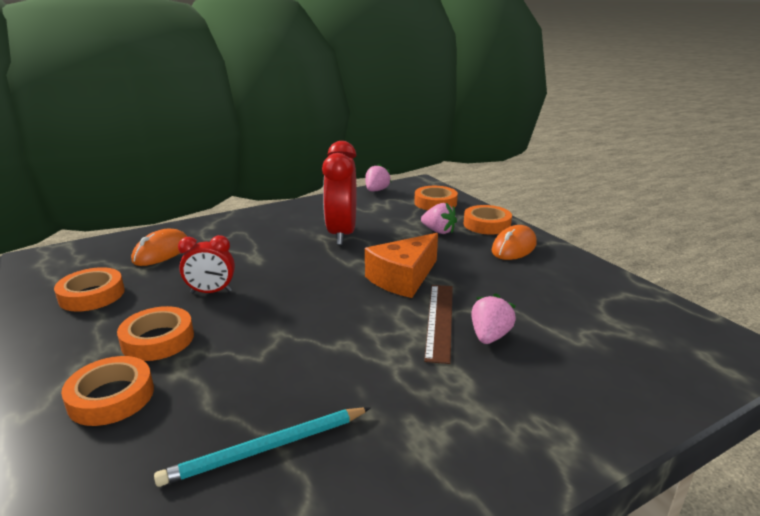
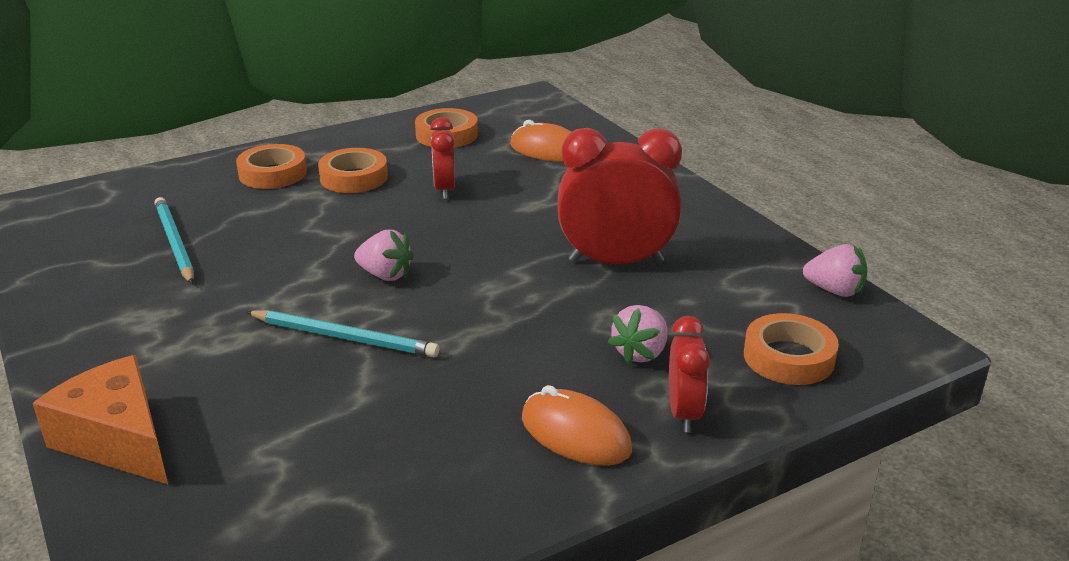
camera: 90 degrees right, 5 degrees up
orange cheese [365,233,438,298] -> orange cheese moved to [32,355,168,484]
brown ruler [424,285,453,364] -> turquoise pencil [246,310,439,357]
orange tape [464,205,512,234] -> red clock [669,316,710,432]
pink strawberry [471,293,516,344] -> pink strawberry moved to [354,230,414,281]

